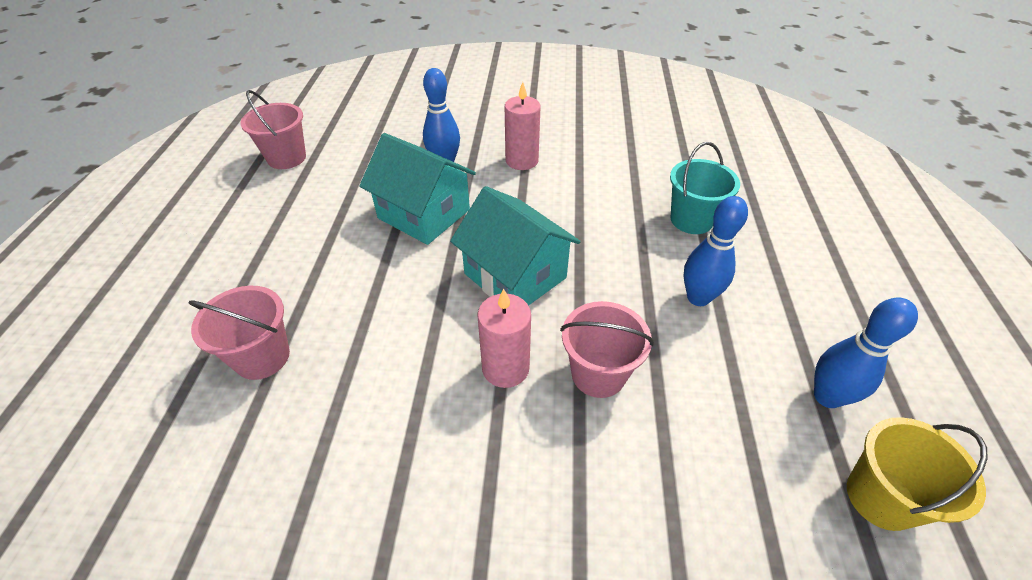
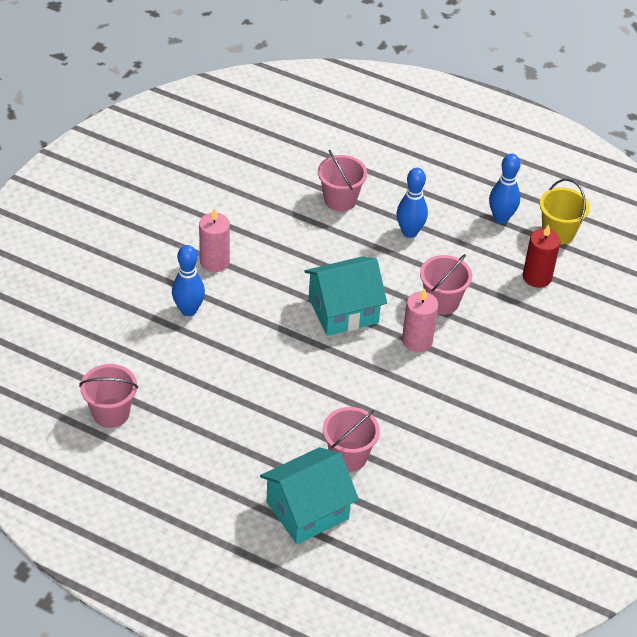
camera: 70 degrees left, 0 degrees up
turquoise house [359,133,476,245] -> turquoise house moved to [260,447,359,544]
turquoise bucket [670,142,740,234] -> pink bucket [318,150,367,212]
none -> red candle [523,224,561,288]

